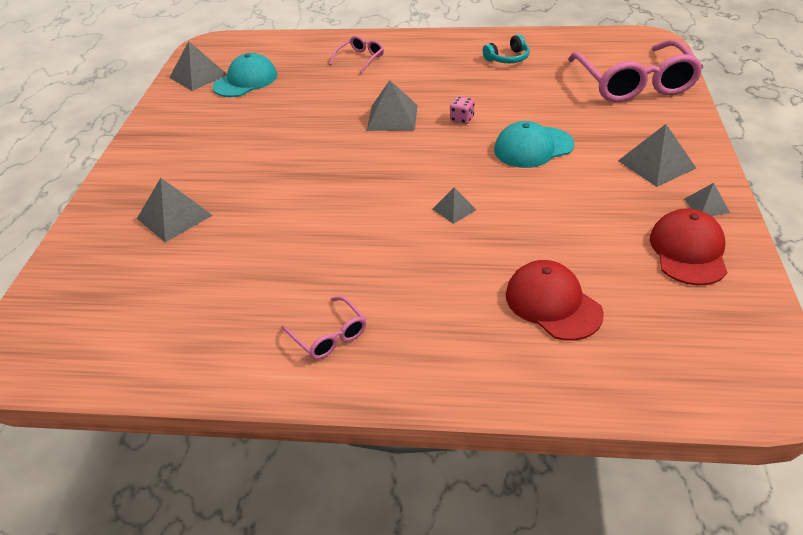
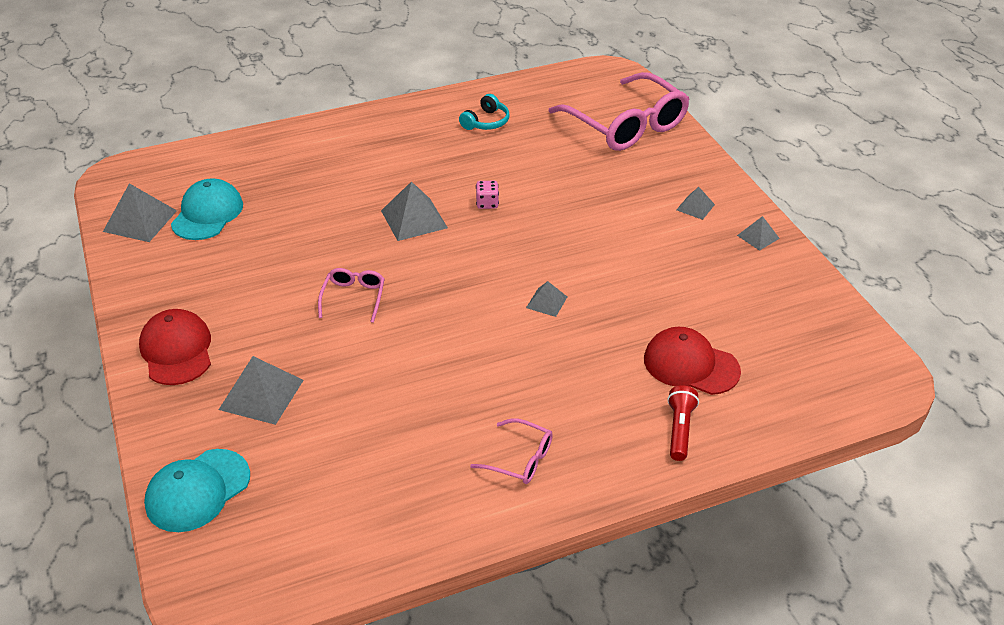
camera: 30 degrees left, 0 degrees up
pink glasses [330,36,384,74] -> pink glasses moved to [318,268,385,323]
turquoise cap [494,121,575,168] -> turquoise cap moved to [144,449,250,532]
grey pyramid [618,124,696,187] -> grey pyramid [677,187,715,220], size x0.56
red cap [650,209,727,285] -> red cap moved to [139,309,211,385]
none -> red flashlight [667,385,699,461]

